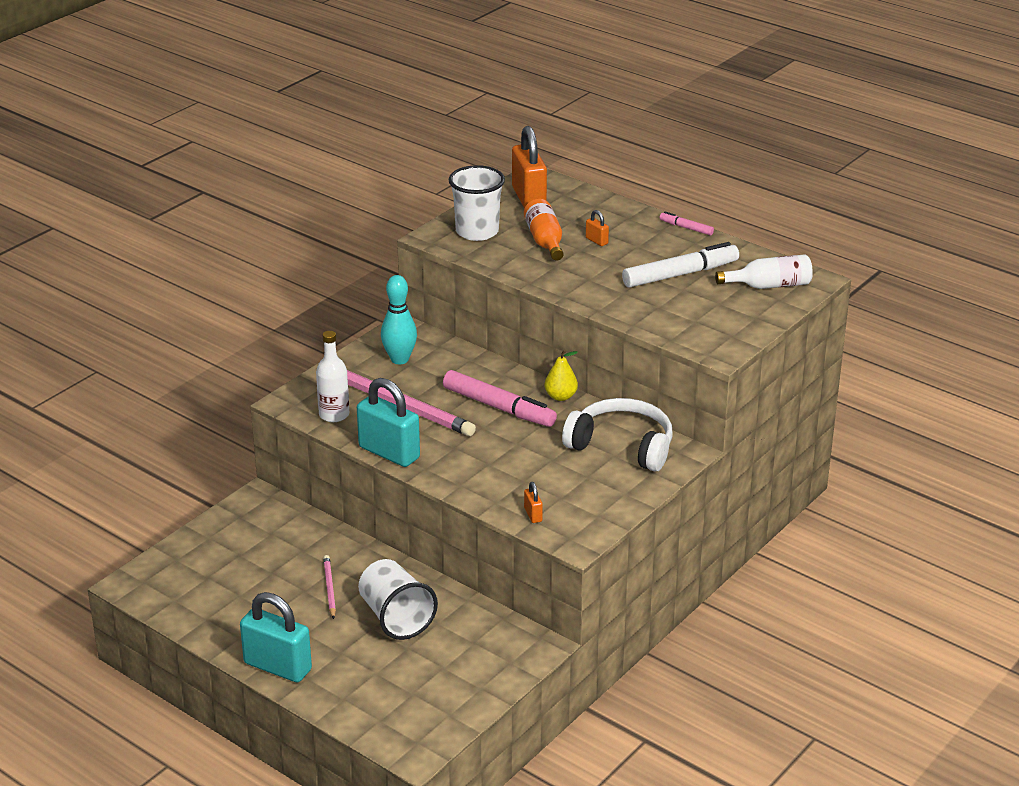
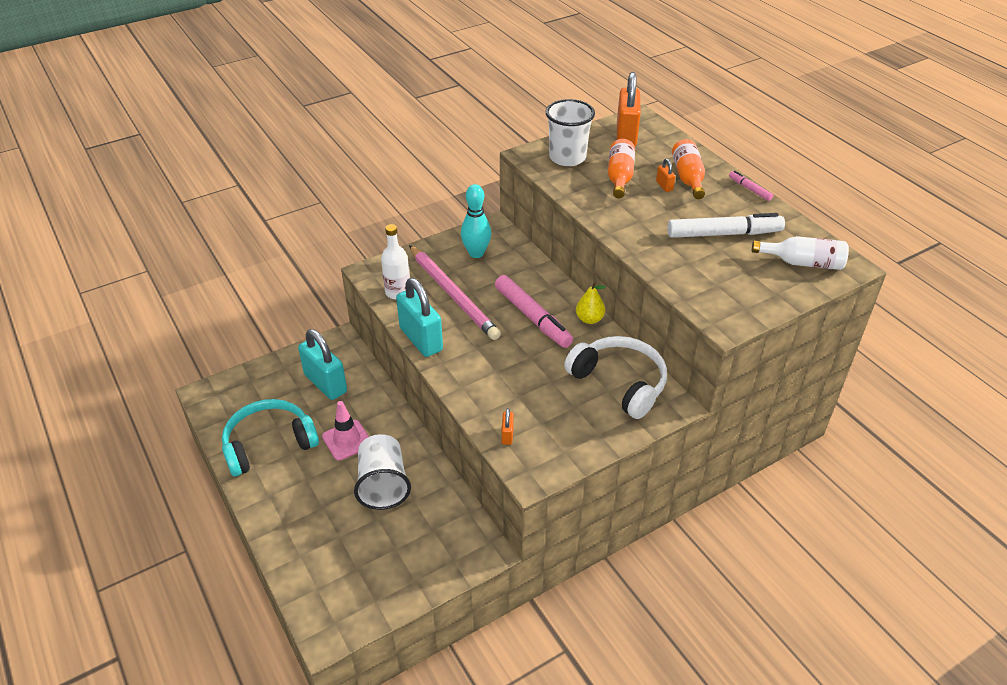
camera: 20 degrees right, 10 degrees up
turquoise padlock [240,592,312,682] -> turquoise padlock moved to [298,329,347,400]
pink pencil [323,555,336,619] -> pink traffic cone [322,401,369,461]
none -> turquoise headphones [222,399,319,476]
none -> orange bottle [672,139,705,199]

